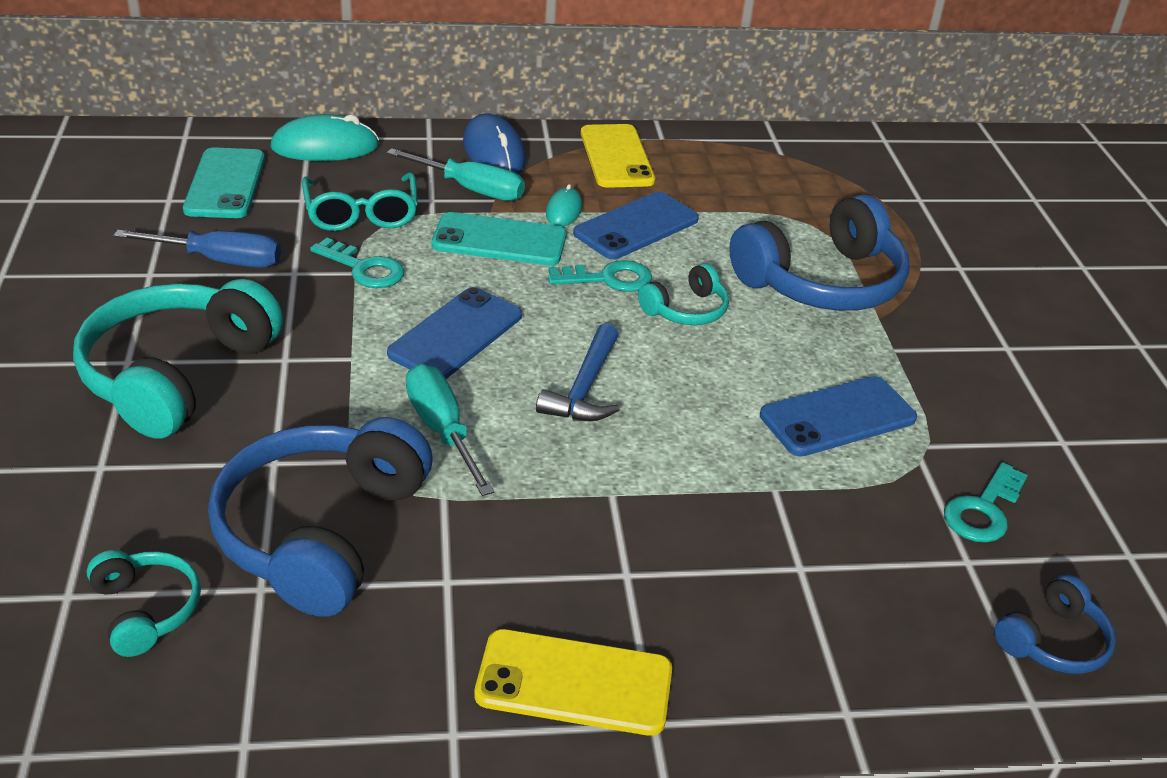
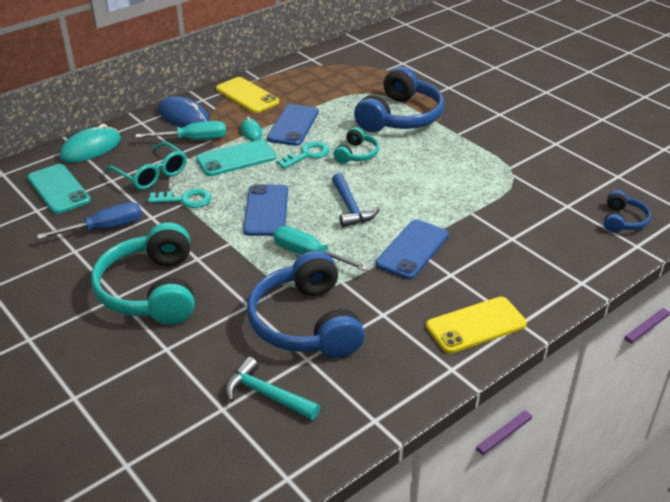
camera: 30 degrees left, 0 degrees up
turquoise headphones [87,550,201,657] -> turquoise hammer [225,357,320,420]
blue phone [760,376,917,457] -> blue phone moved to [376,220,449,279]
turquoise key [944,462,1028,543] -> none

